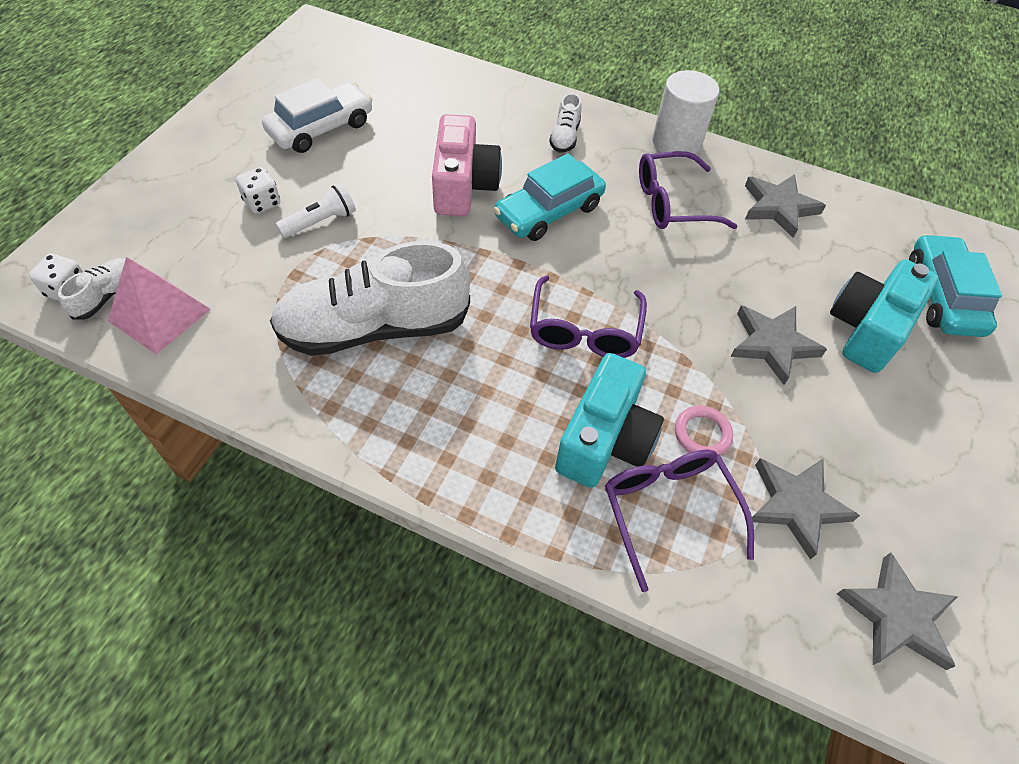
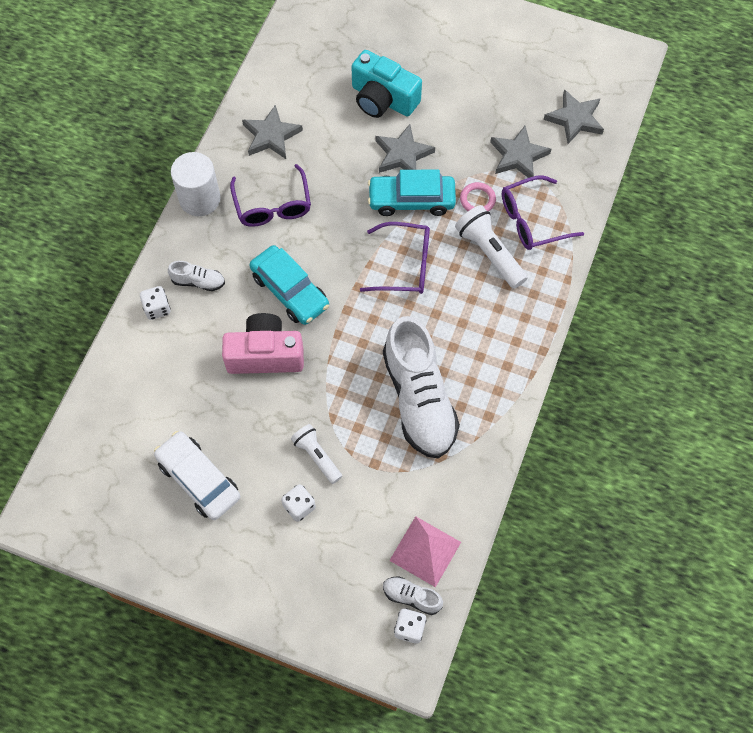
camera: 90 degrees left, 10 degrees up
turquoise camera [555,353,664,488] -> white flashlight [455,205,528,289]
turquoise car [909,234,1002,337] -> turquoise car moved to [368,170,456,216]
none -> white dice [140,286,171,320]

